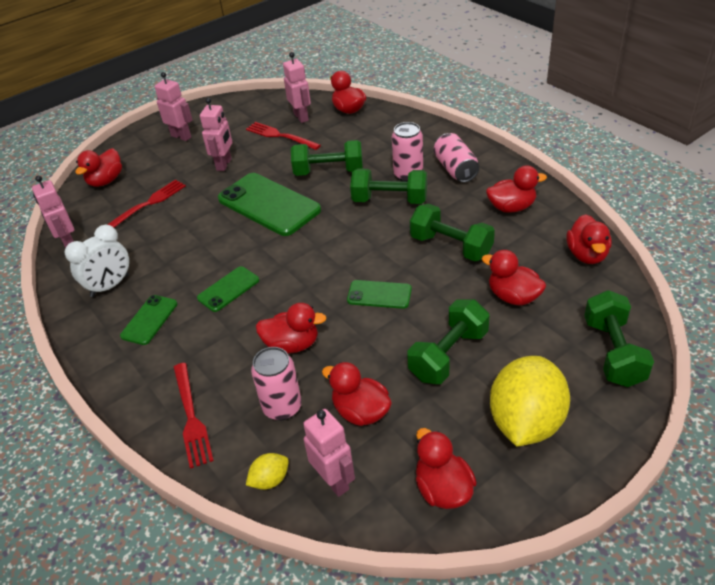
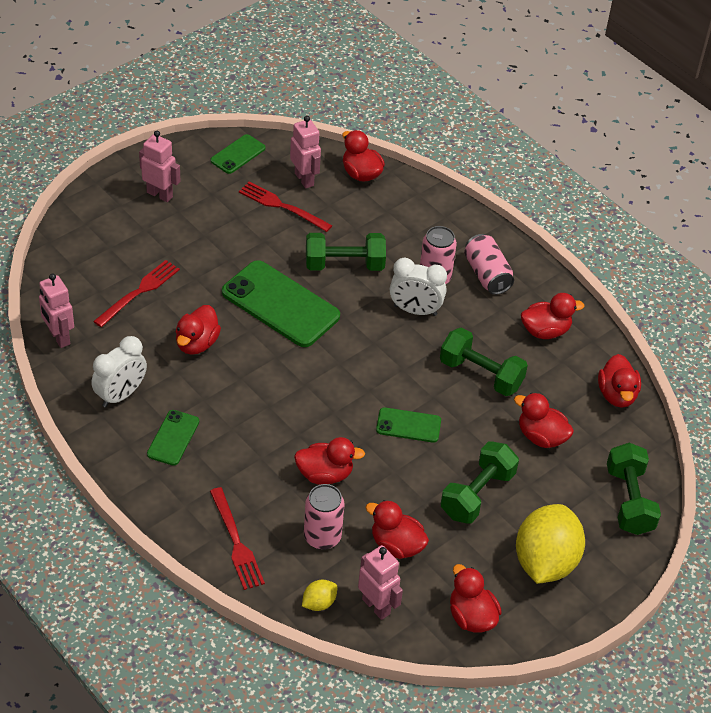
camera: 10 degrees left, 5 degrees up
red duck [75,148,122,187] -> red duck moved to [176,305,221,355]
green phone [197,266,259,312] -> green phone moved to [210,134,265,174]
pink robot [200,98,232,171] -> none
green dumbbell [350,168,427,204] -> white clock [390,258,447,316]

